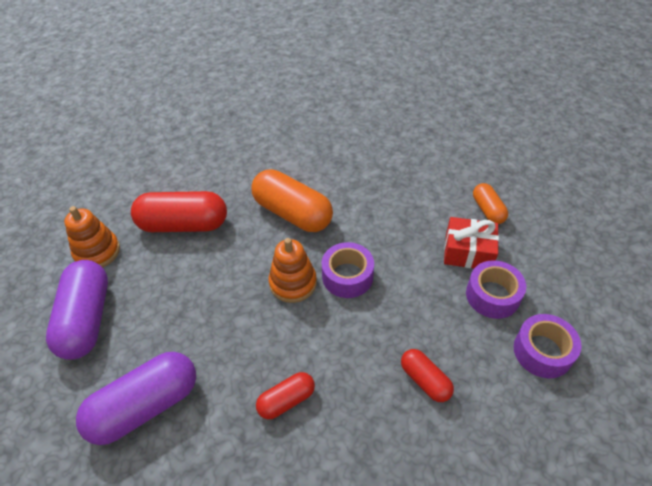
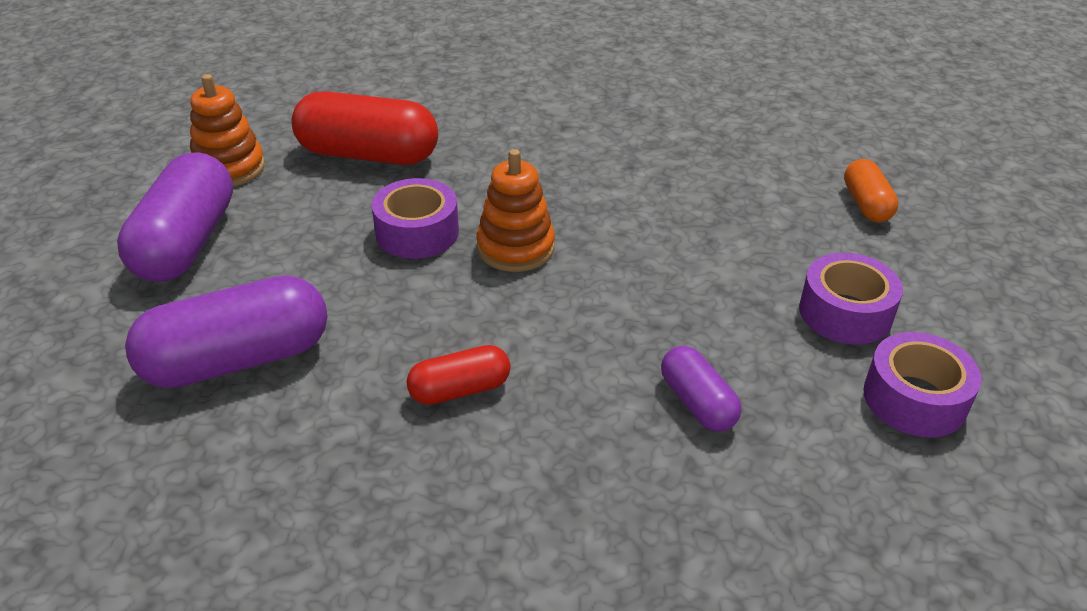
camera: 10 degrees right, 10 degrees down
orange capsule [251,169,333,232] -> none
purple tape [322,242,374,298] -> purple tape moved to [371,178,459,259]
red capsule [401,349,454,402] -> purple capsule [661,346,742,431]
red gift [444,217,499,268] -> none

